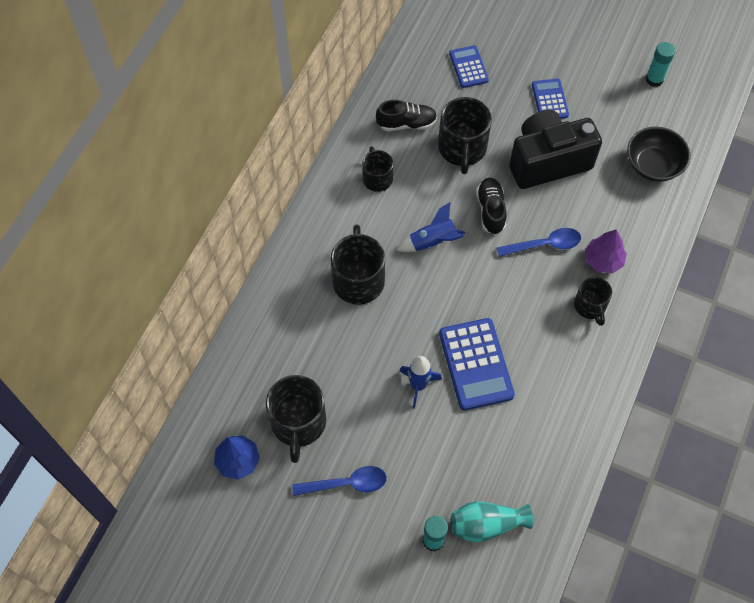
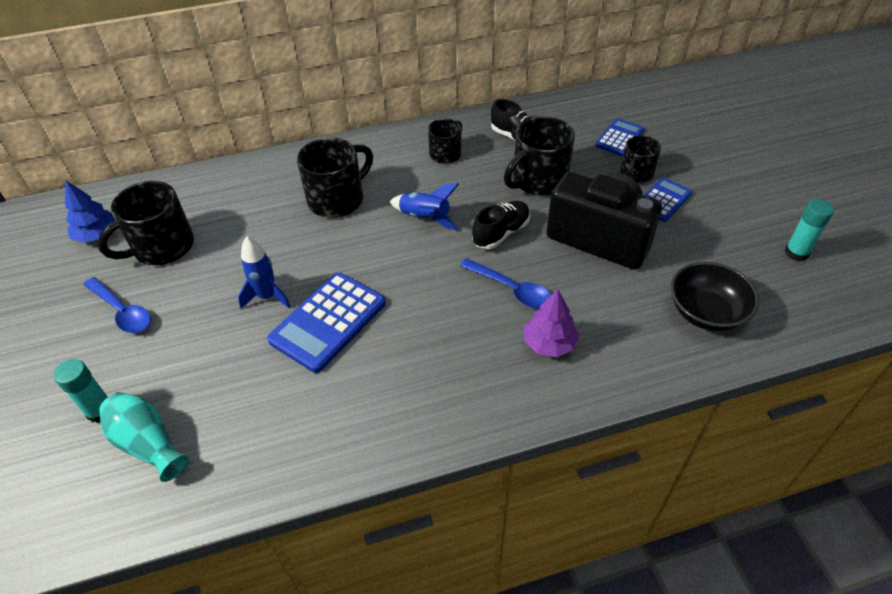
camera: 50 degrees right, 15 degrees down
black mug [574,277,612,326] -> black mug moved to [620,136,661,183]

